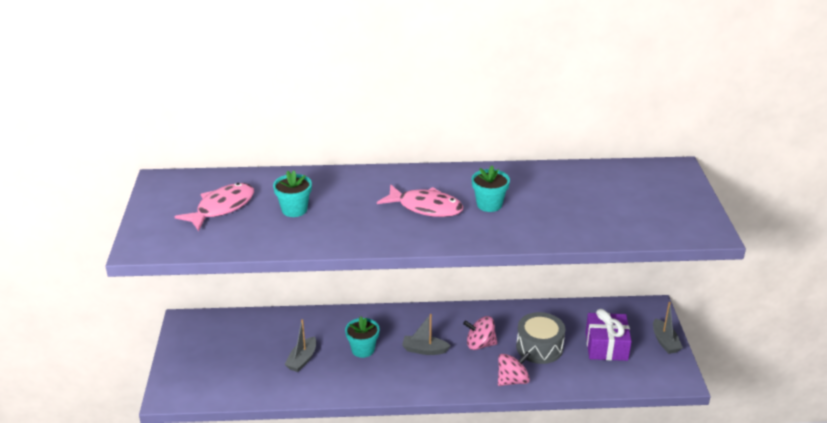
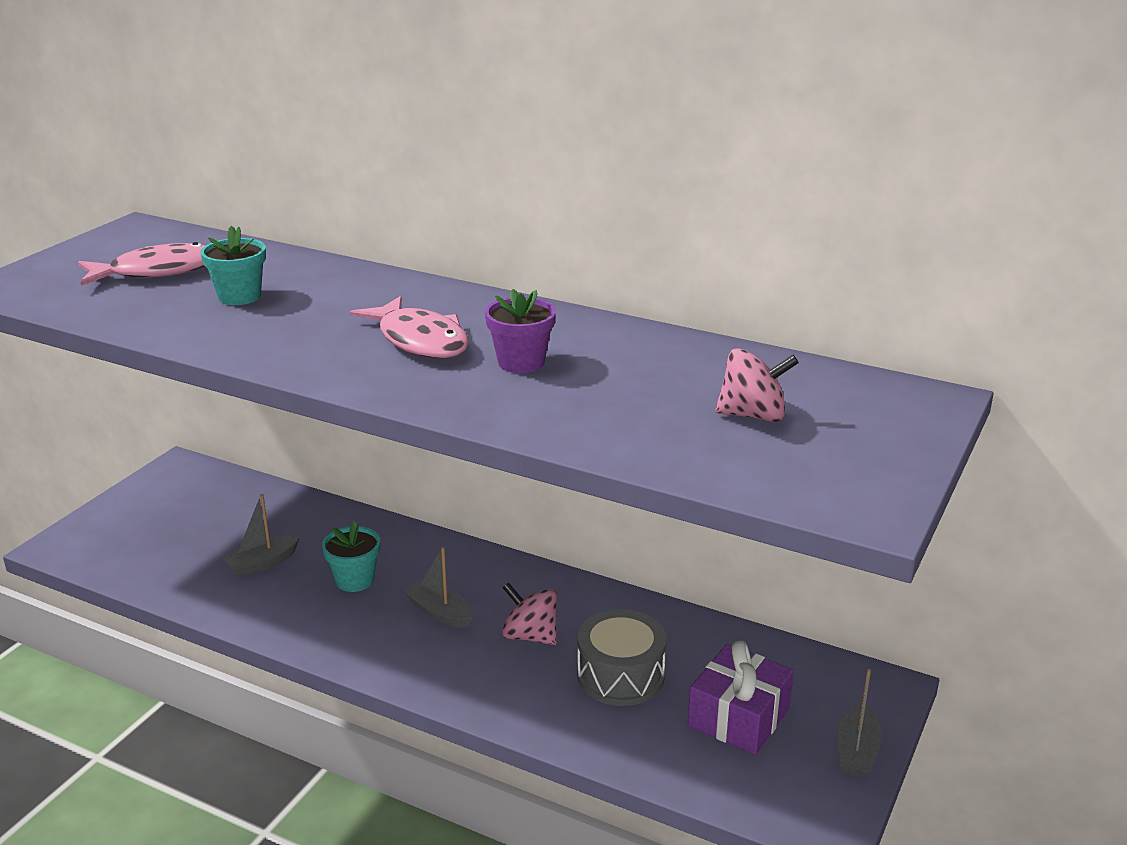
camera: 30 degrees right, 5 degrees down
turquoise flower pot [472,166,510,212] -> purple flower pot [485,289,556,373]
pink spinning top [498,351,531,386] -> pink spinning top moved to [715,348,799,422]

